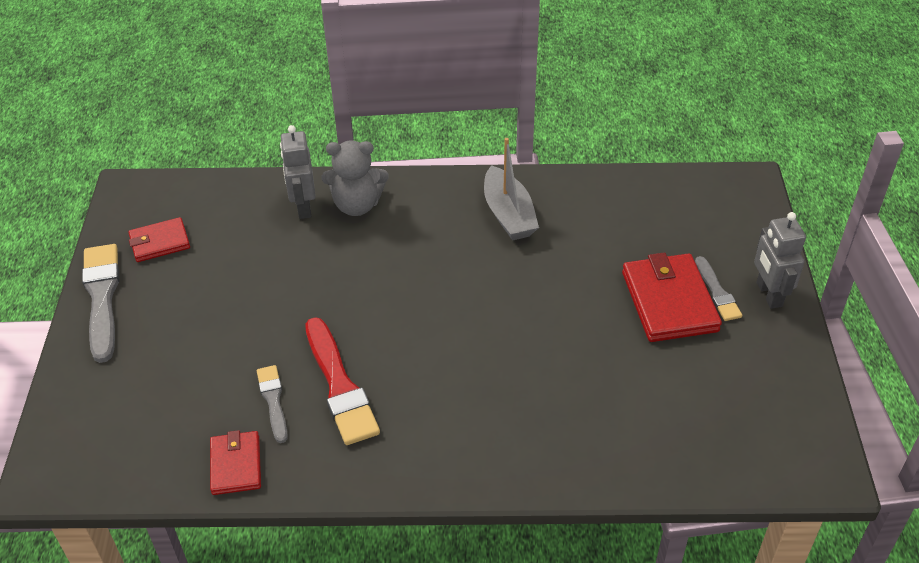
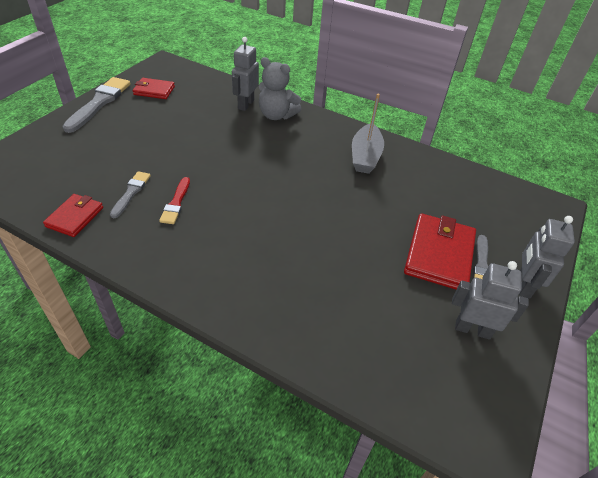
camera: 25 degrees right, 0 degrees up
red brush [305,317,380,445] -> red brush [159,177,190,224], size x0.57
none -> grey robot [452,261,529,340]

